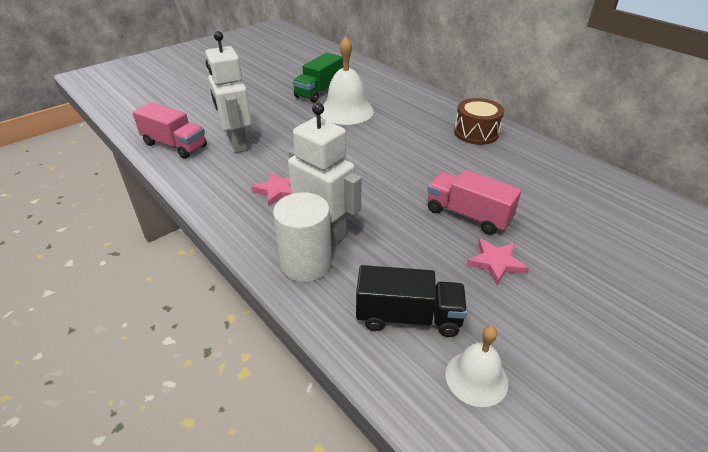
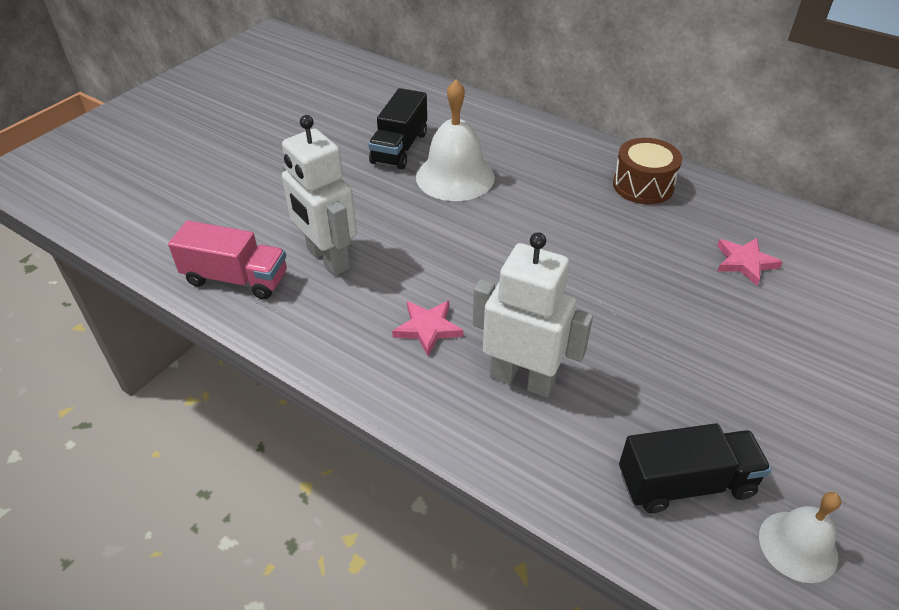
camera: 15 degrees left, 5 degrees up
white cylinder [273,192,332,282] -> none
green truck [292,53,343,103] -> black truck [368,88,427,169]
pink truck [427,170,522,235] -> none
pink star [467,238,529,285] -> pink star moved to [717,238,783,286]

